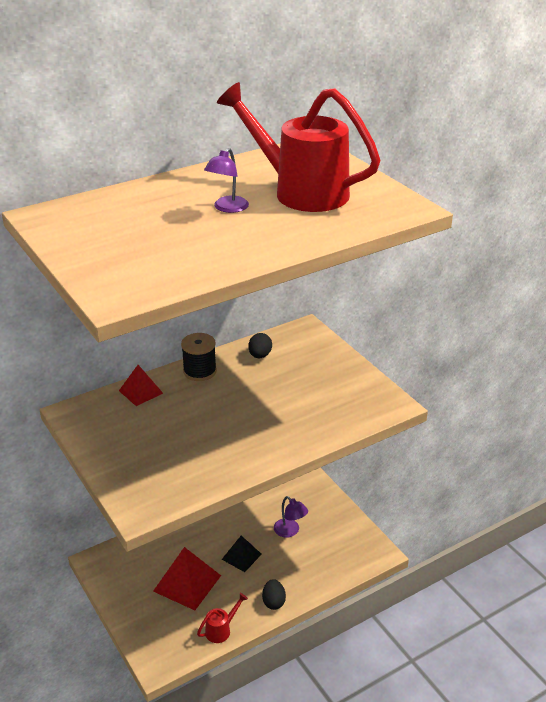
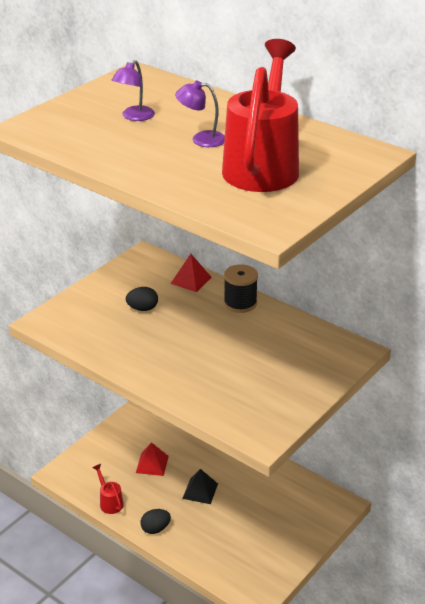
camera: 70 degrees right, 0 degrees up
red pyramid [153,547,221,610] -> red pyramid [136,442,169,476], size x0.60
red watering can [197,593,248,643] -> red watering can turned 150 degrees counterclockwise [92,464,124,514]
black egg [248,333,272,358] -> black egg moved to [126,287,158,311]
purple lamp [274,496,308,538] -> purple lamp moved to [111,60,155,121]

